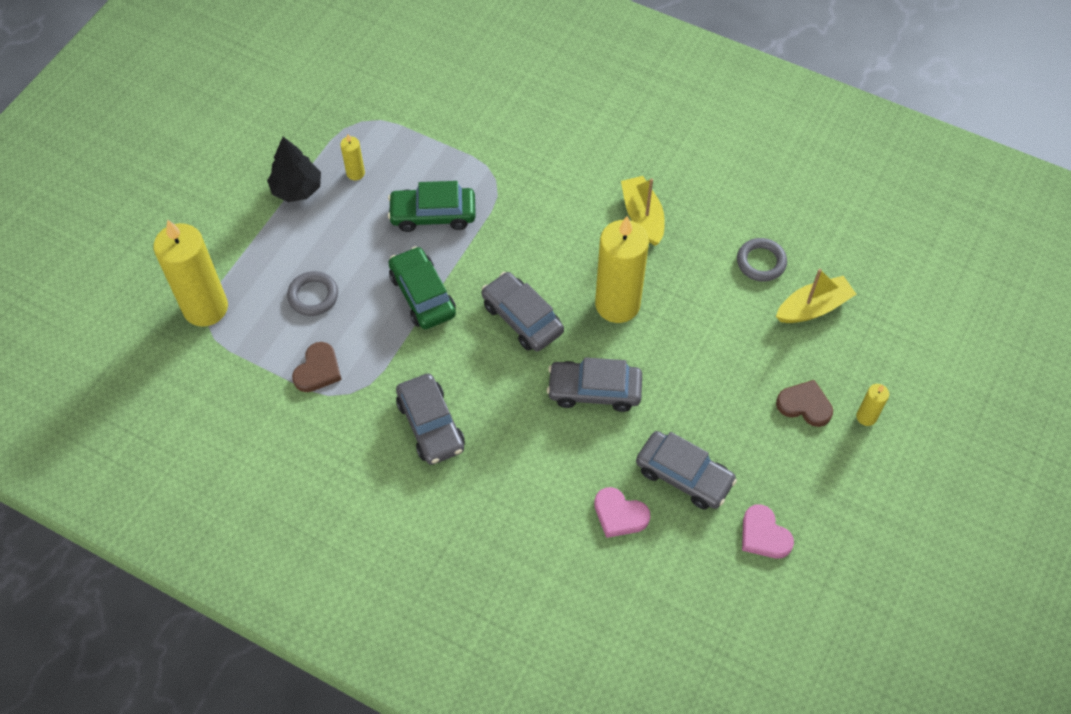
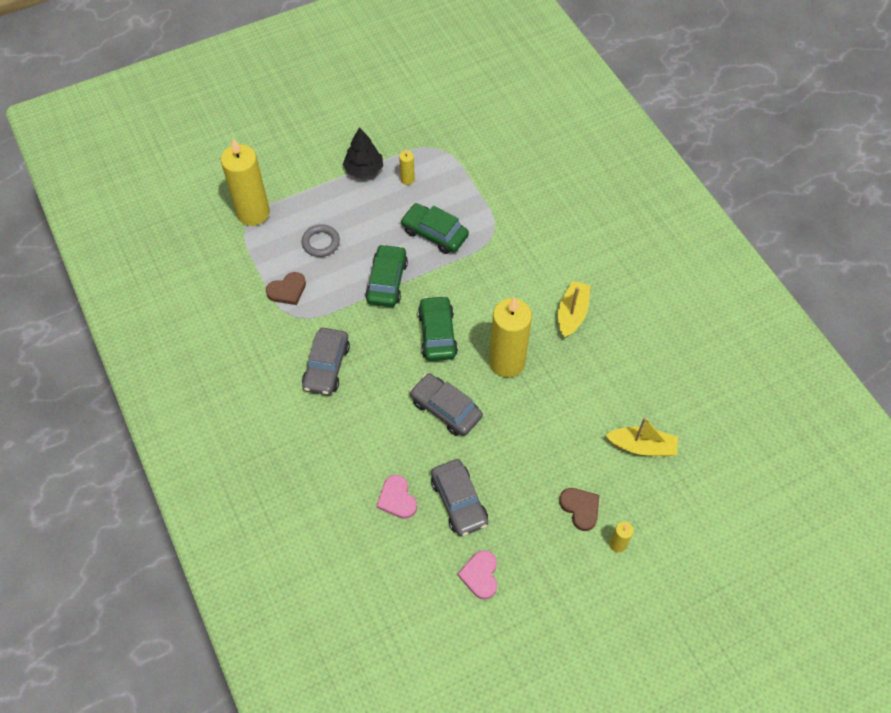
camera: 35 degrees right, 0 degrees up
grey car [482,272,564,351] -> green car [418,295,458,361]
grey ring [737,238,787,282] -> none

